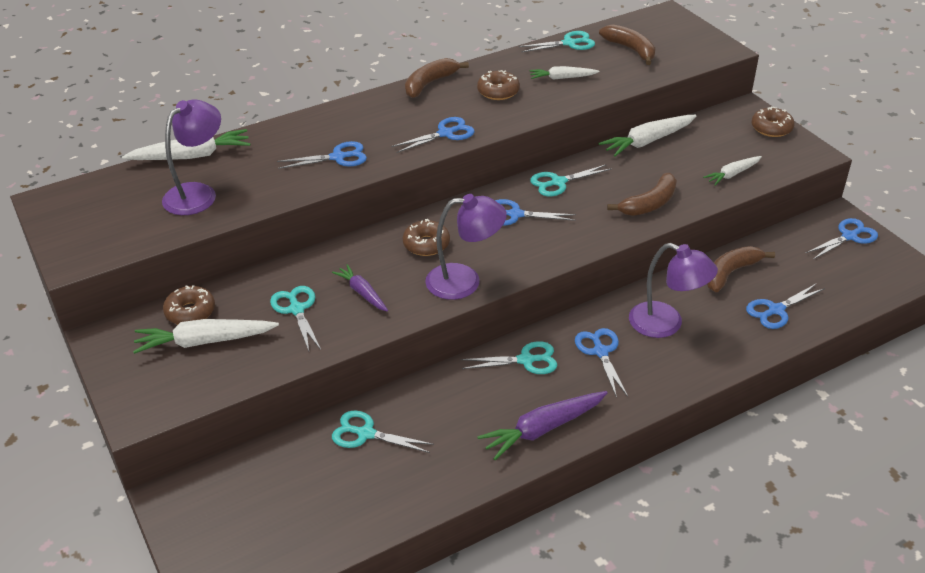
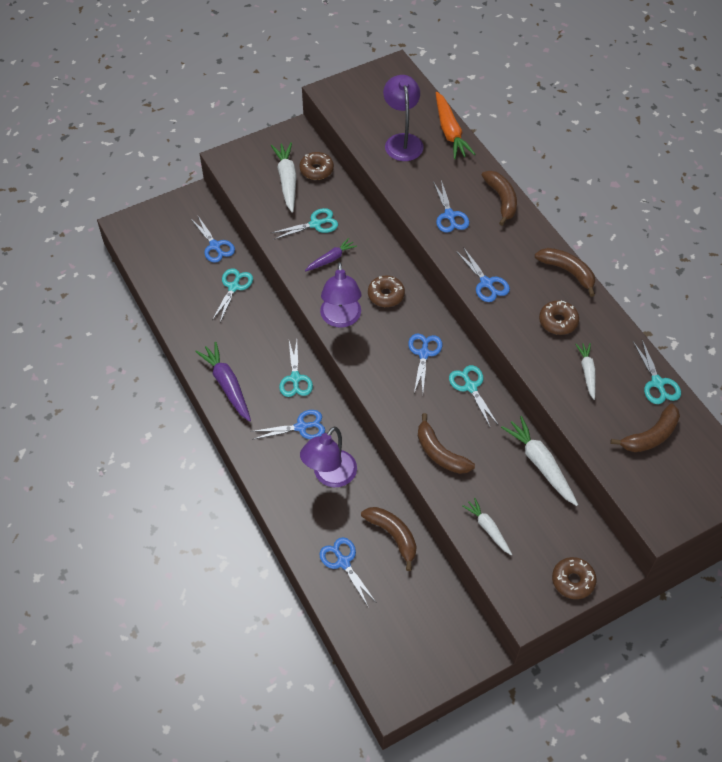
camera: 90 degrees right, 15 degrees up
white carrot [122,129,250,160] -> orange carrot [436,92,475,159]
purple lamp [162,99,221,215] -> purple lamp turned 135 degrees counterclockwise [383,75,424,161]
blue scissors [806,218,878,259] -> blue scissors moved to [191,216,235,263]
none -> brown banana [482,171,517,226]

